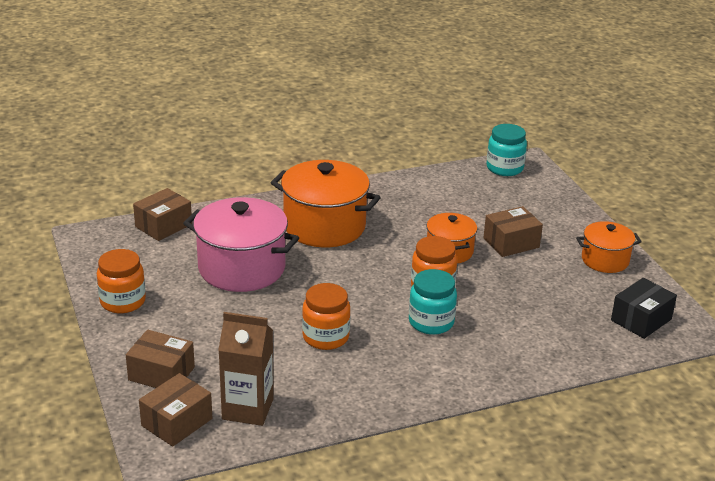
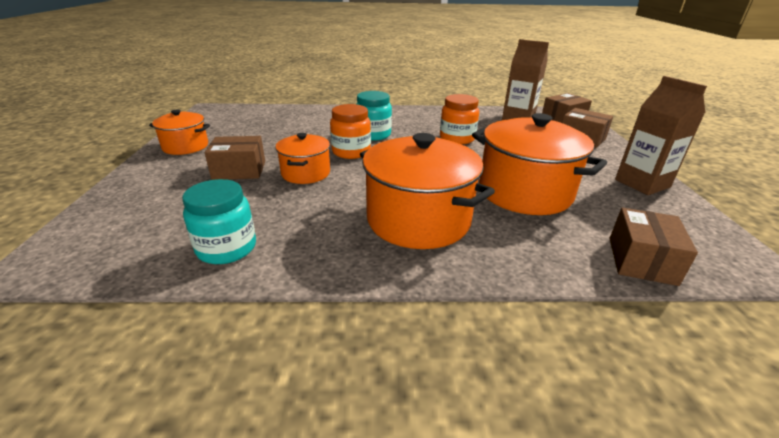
camera: 160 degrees left, 0 degrees up
orange jar [97,249,146,313] -> brown carton [615,76,707,195]
brown box [133,188,192,241] -> brown box turned 45 degrees counterclockwise [609,208,698,286]
pink pot [183,197,299,292] -> orange pot [472,113,607,215]
turquoise jar [487,124,527,176] -> turquoise jar moved to [182,179,256,264]
black box [611,278,677,339] -> none

